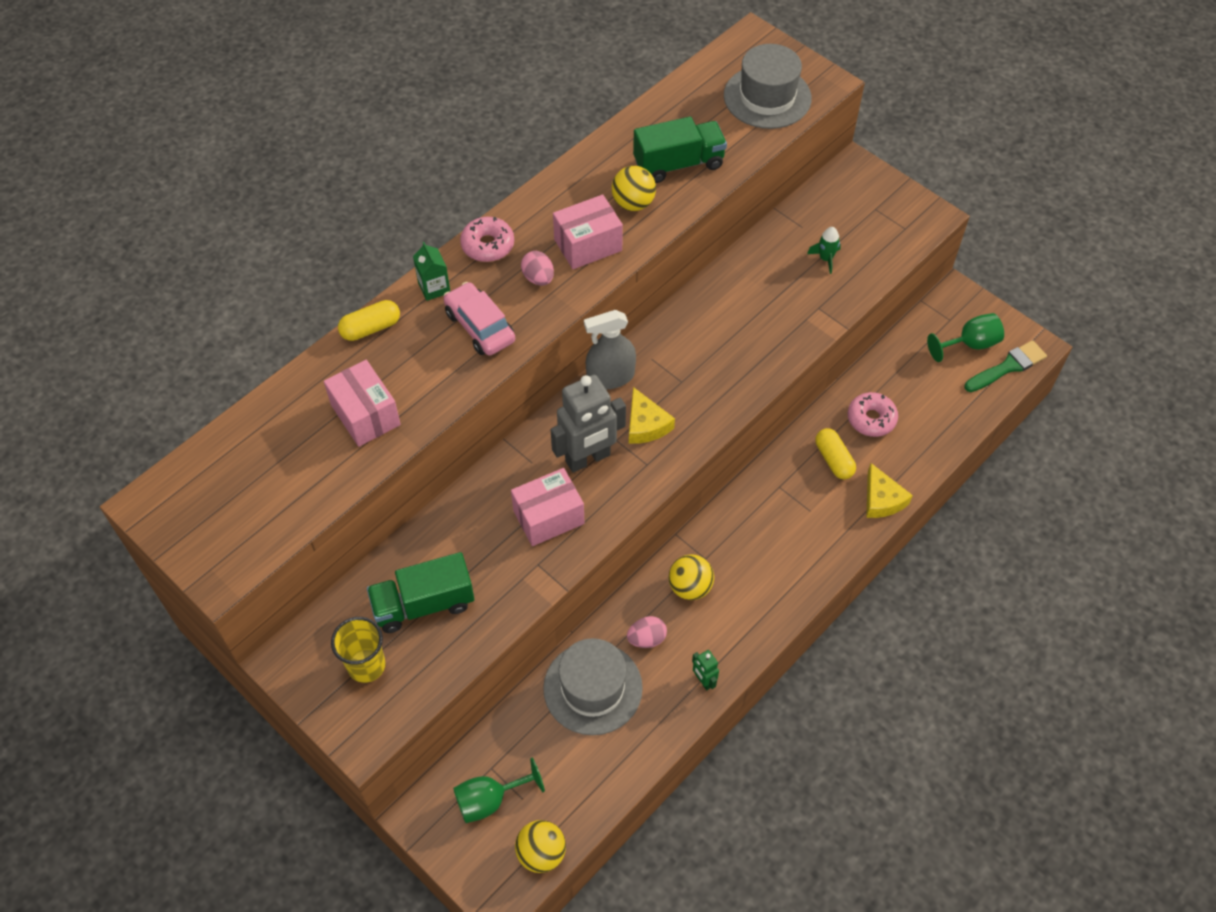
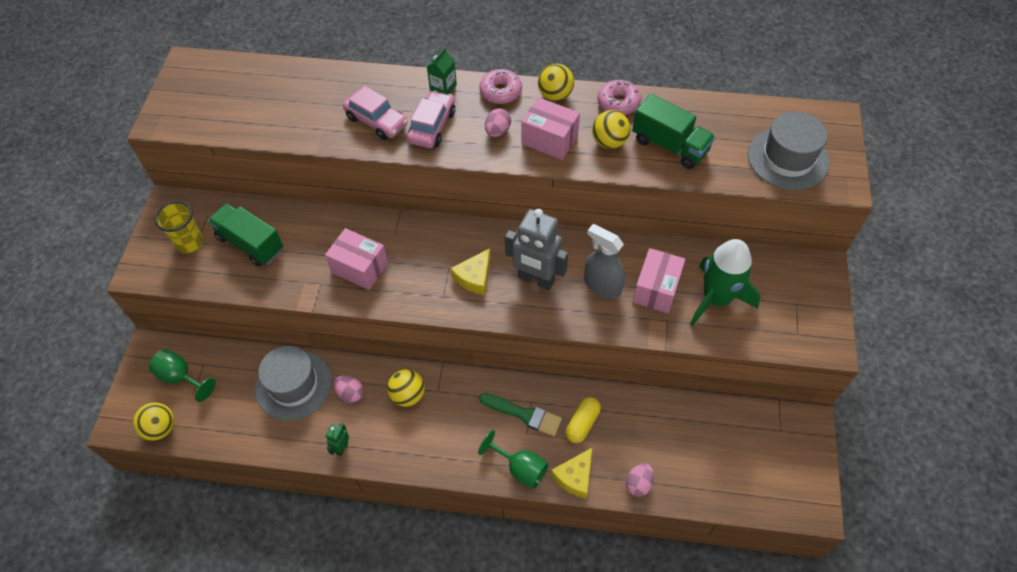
camera: 55 degrees right, 0 degrees up
pink box [324,360,401,447] -> pink box moved to [633,248,685,313]
yellow capsule [338,300,400,341] -> none
grey robot [551,375,626,473] -> grey robot moved to [505,209,568,290]
grey spray bottle [584,310,636,389] -> grey spray bottle moved to [584,224,625,298]
green rocket [807,227,841,274] -> green rocket [690,239,761,326], size x2.33
pink donut [848,392,898,437] -> pink donut moved to [597,80,641,115]
green goblet [927,313,1004,362] -> green goblet moved to [478,430,549,489]
green brush [965,340,1047,392] -> green brush moved to [479,393,562,436]
none -> pink car [343,86,408,140]
none -> yellow ball [538,64,574,101]
none -> pink egg [626,463,654,497]

